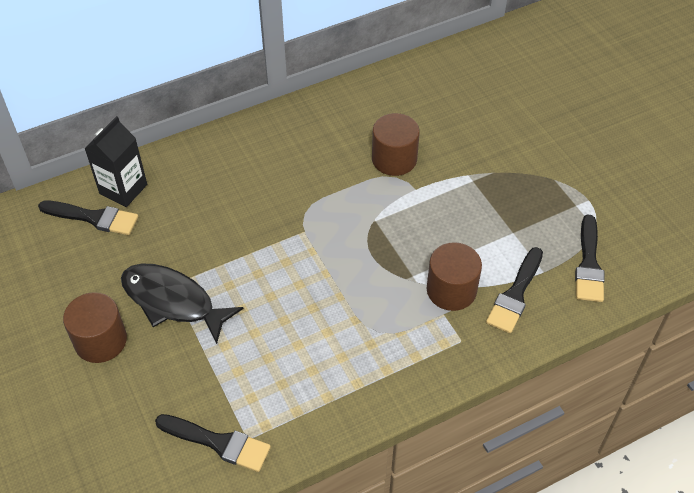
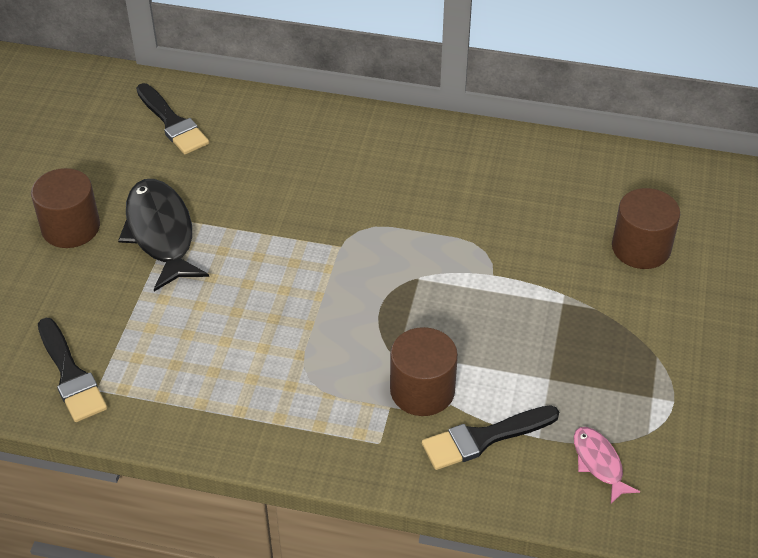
camera: 40 degrees right, 5 degrees down
black carton [84,116,147,207] -> none
brown cylinder [372,113,420,176] -> brown cylinder moved to [612,188,680,269]
black brush [575,214,605,302] -> pink fish [574,427,640,504]

